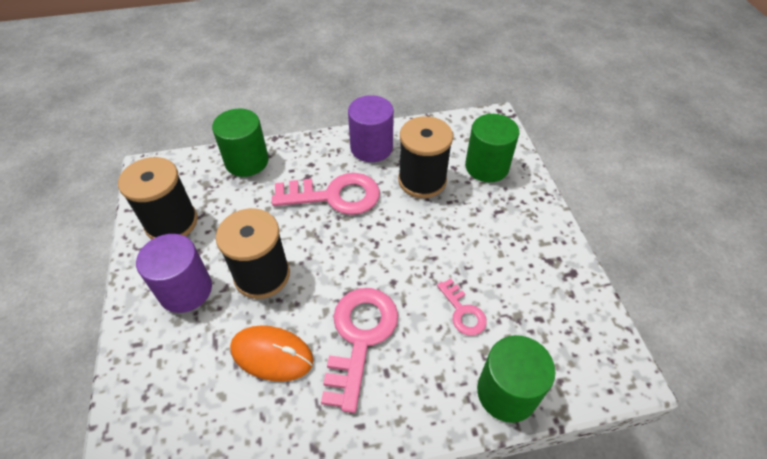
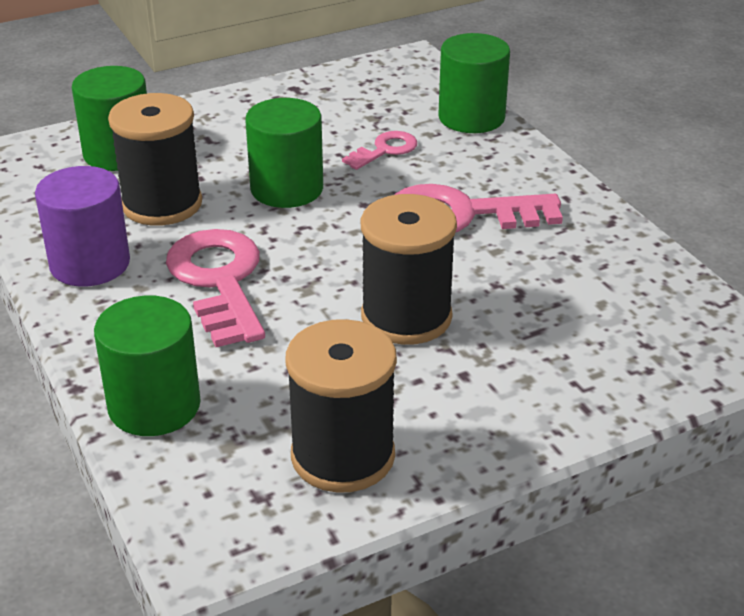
camera: 105 degrees left, 15 degrees down
purple cylinder [136,234,212,313] -> none
orange mouse [230,325,314,382] -> none
none -> green cylinder [245,98,323,208]

